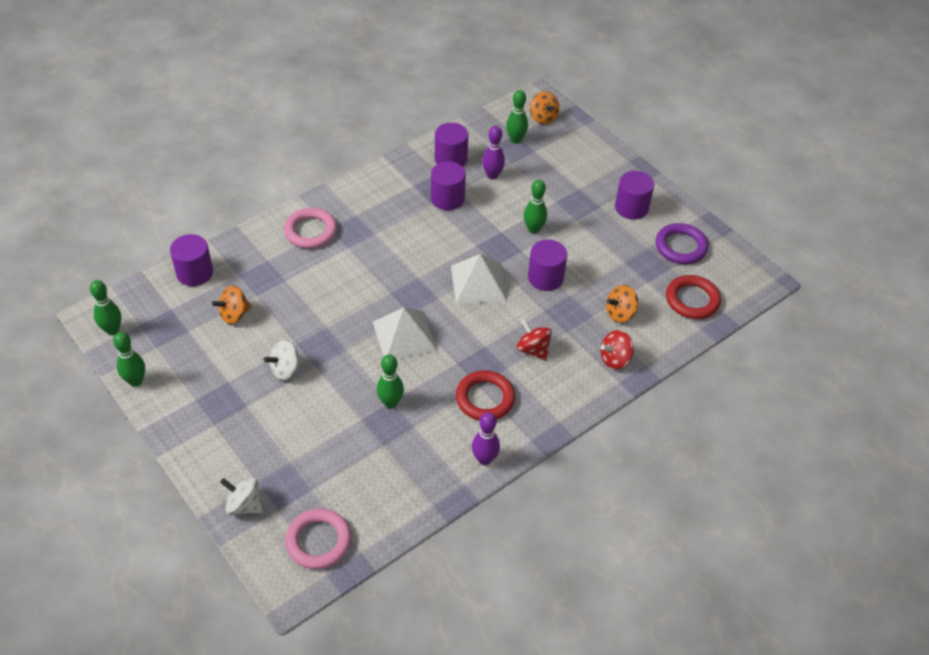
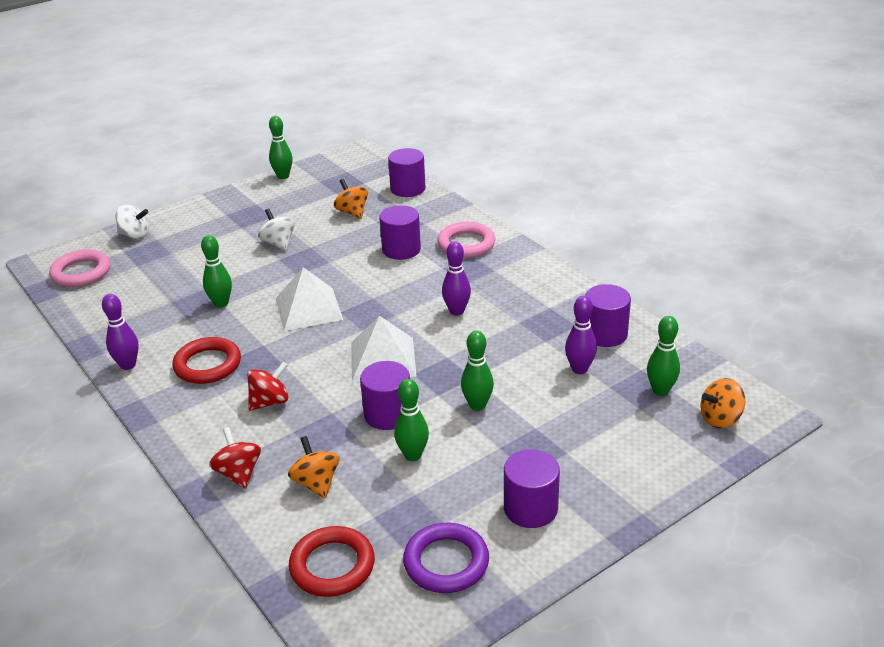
camera: 95 degrees right, 15 degrees down
green bowling pin [90,280,121,335] -> green bowling pin moved to [394,379,429,461]
white spinning top [220,478,263,515] -> white spinning top turned 75 degrees clockwise [116,204,149,239]
purple cylinder [431,161,466,210] -> purple cylinder moved to [379,205,421,260]
none -> purple bowling pin [442,241,471,316]

